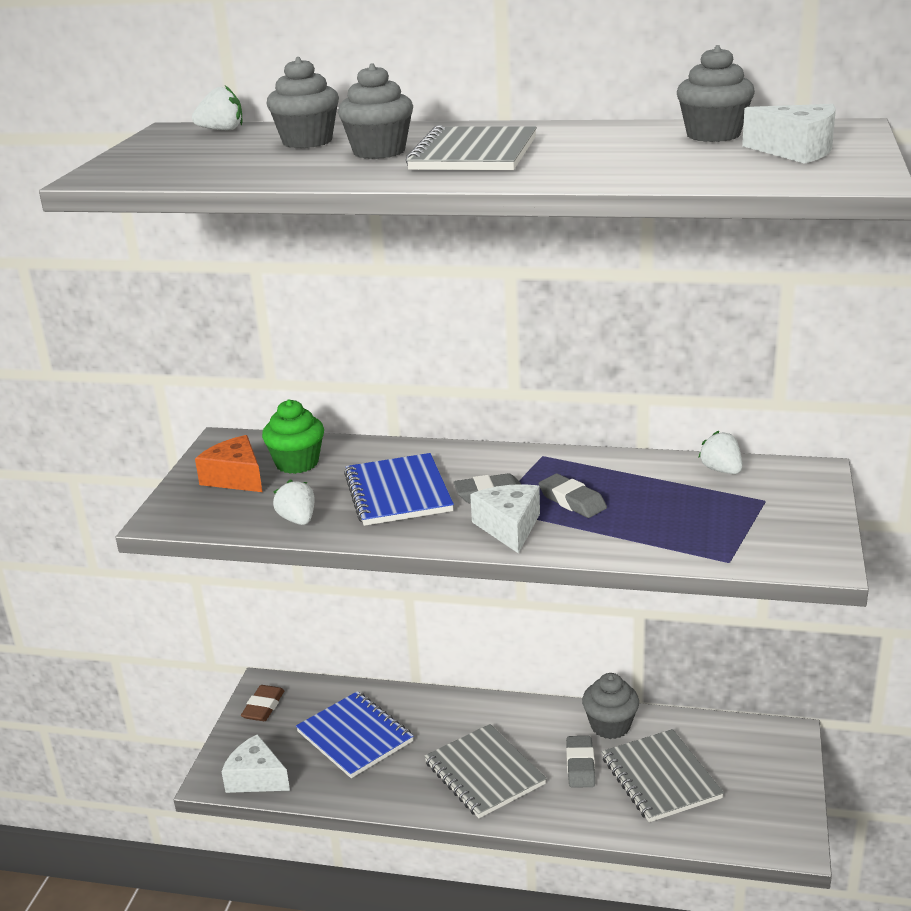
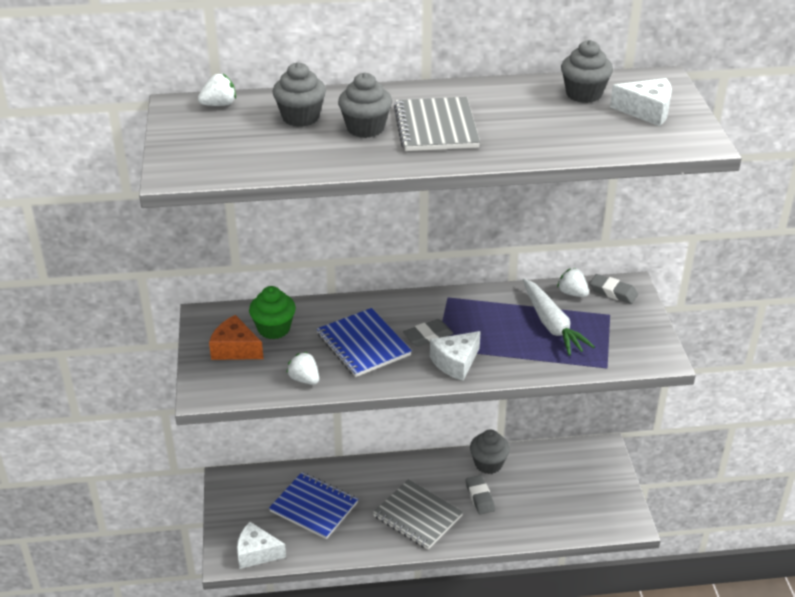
camera: 20 degrees left, 10 degrees up
brown eraser [241,685,285,721] -> none
white cheese [470,484,540,554] -> white cheese turned 105 degrees counterclockwise [430,331,481,381]
grey eraser [538,474,607,518] -> grey eraser moved to [590,274,638,304]
grey notebook [602,729,724,822] -> none
none -> white carrot [523,278,595,355]

